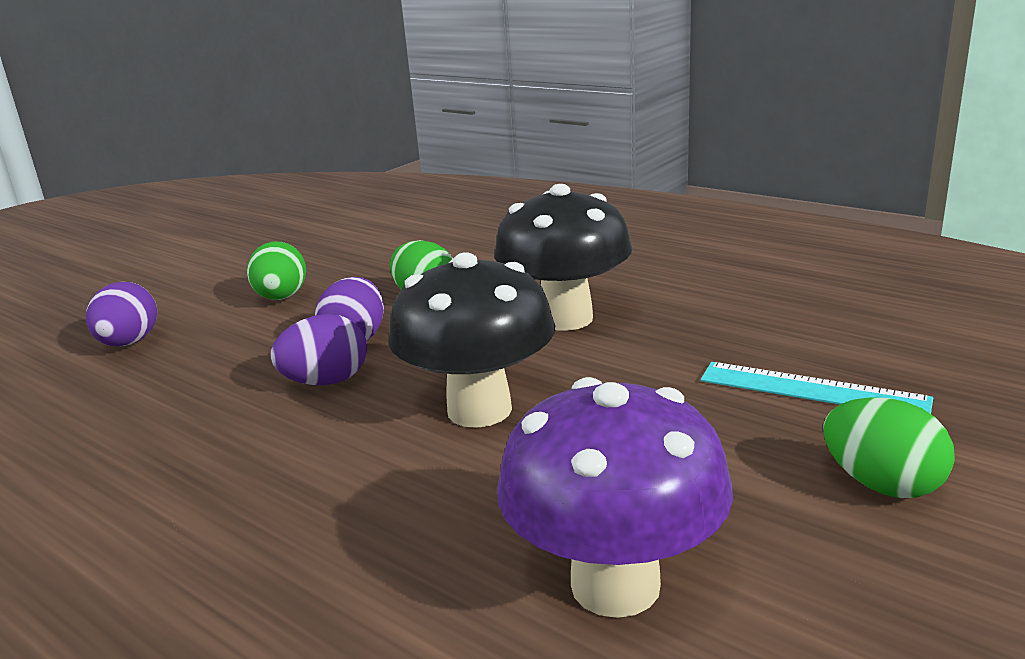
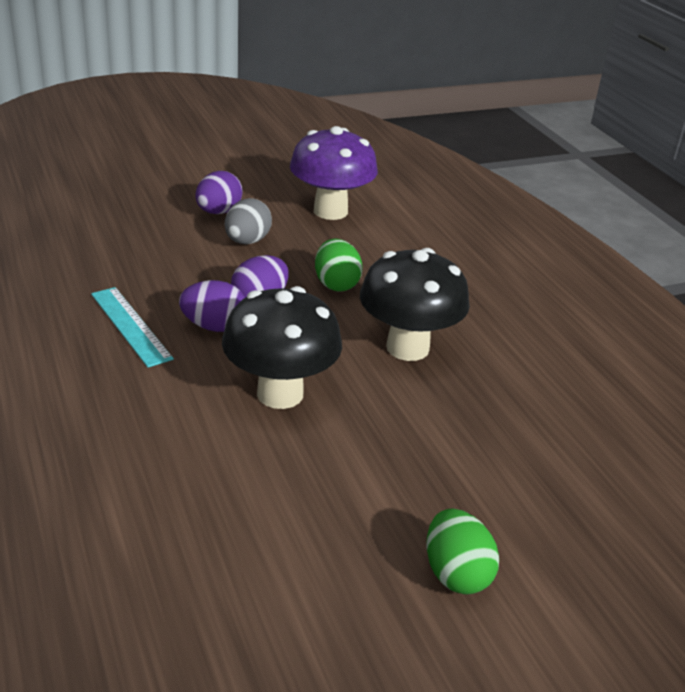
camera: 25 degrees right, 10 degrees up
purple egg [86,282,157,346] -> purple egg moved to [195,171,243,214]
green egg [247,242,306,300] -> grey egg [225,198,272,244]
purple mushroom [497,377,733,618] -> purple mushroom moved to [290,126,378,220]
turquoise ruler [701,362,933,414] -> turquoise ruler moved to [91,287,174,367]

